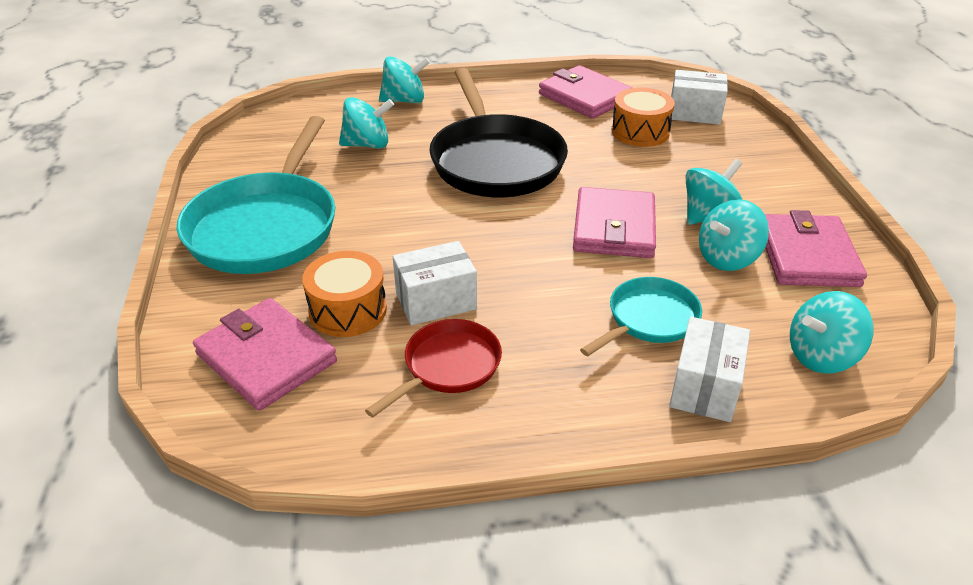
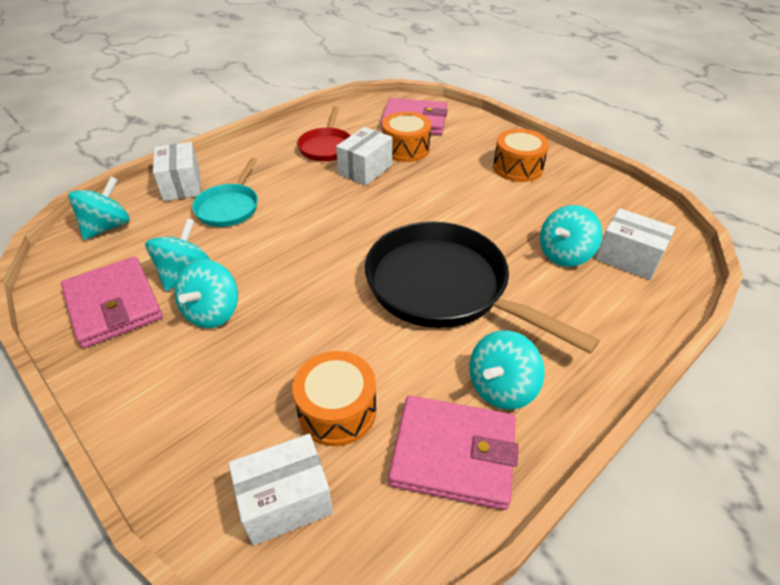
camera: 145 degrees right, 5 degrees up
turquoise pan [177,116,335,274] -> orange drum [493,129,549,182]
turquoise spinning top [379,57,430,103] -> turquoise spinning top moved to [469,330,545,410]
pink wallet [573,187,656,258] -> none
none -> white box [595,208,675,280]

